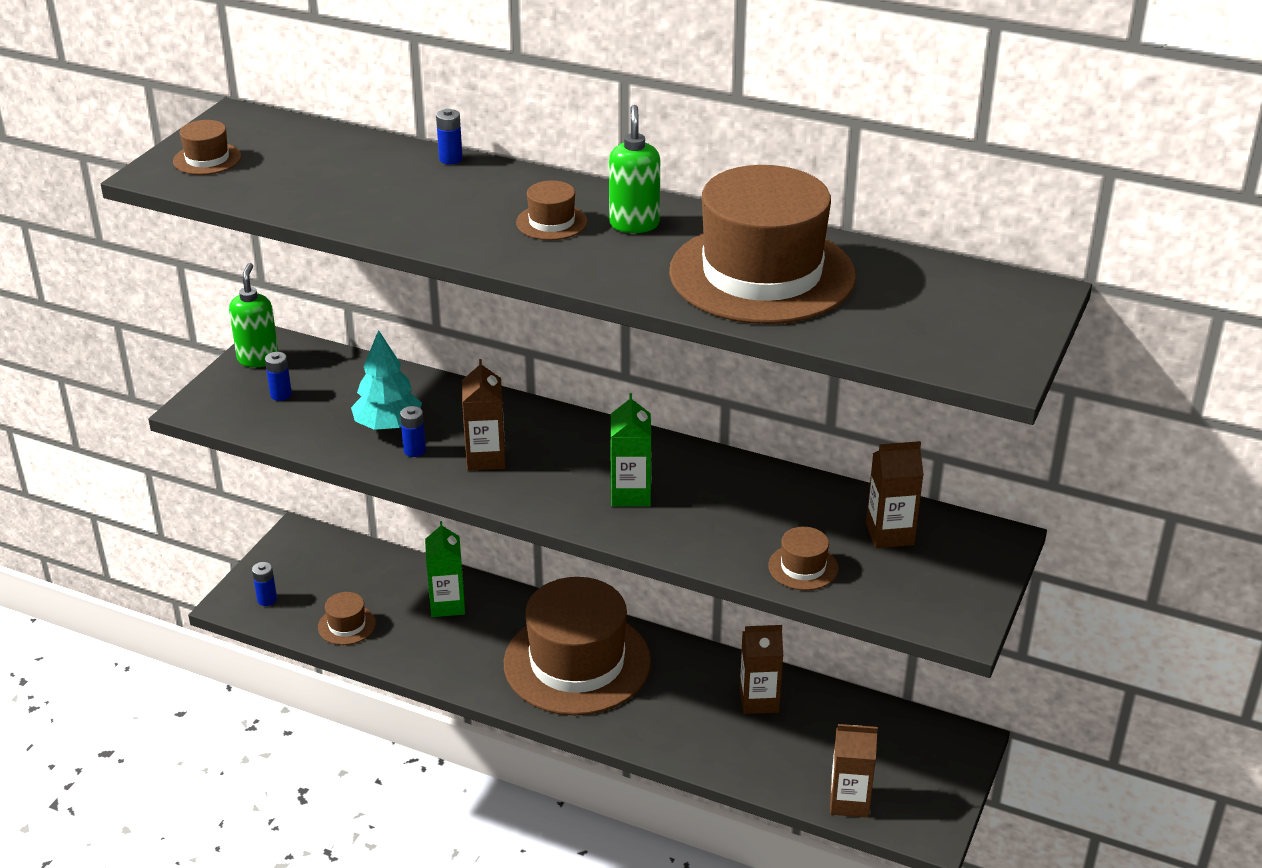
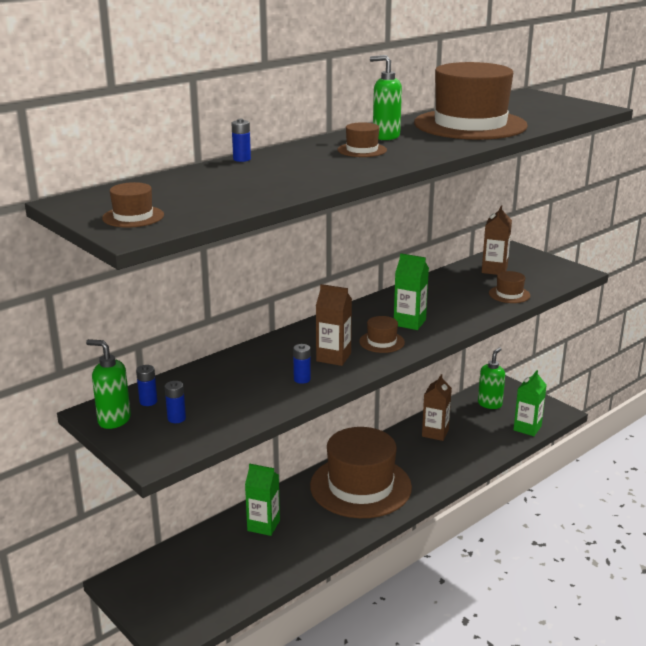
camera: 65 degrees left, 10 degrees down
blue battery [252,562,277,606] -> blue battery moved to [136,365,157,406]
brown hat [318,592,376,645] -> brown hat moved to [359,316,405,353]
turquoise tree [351,330,422,430] -> none
brown carton [830,724,878,818] -> green carton [513,370,547,436]
none -> green soap dispenser [478,347,505,409]

